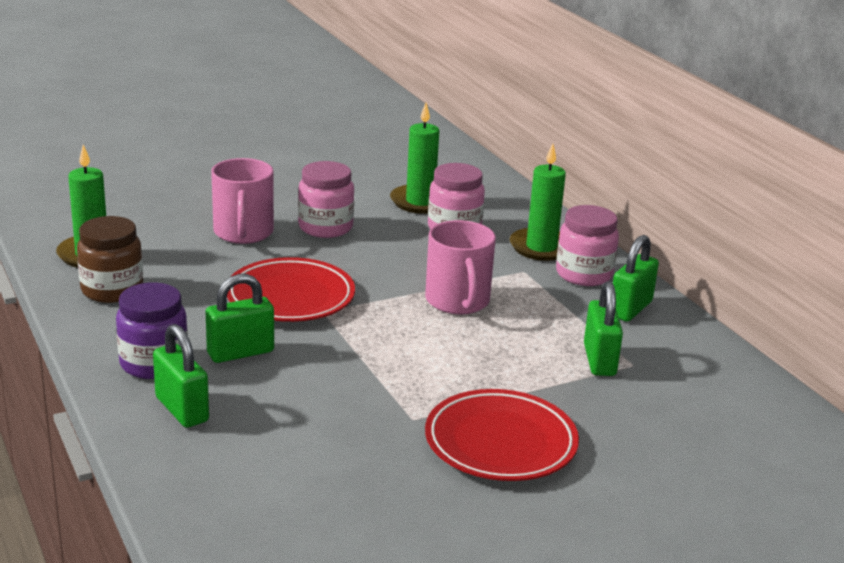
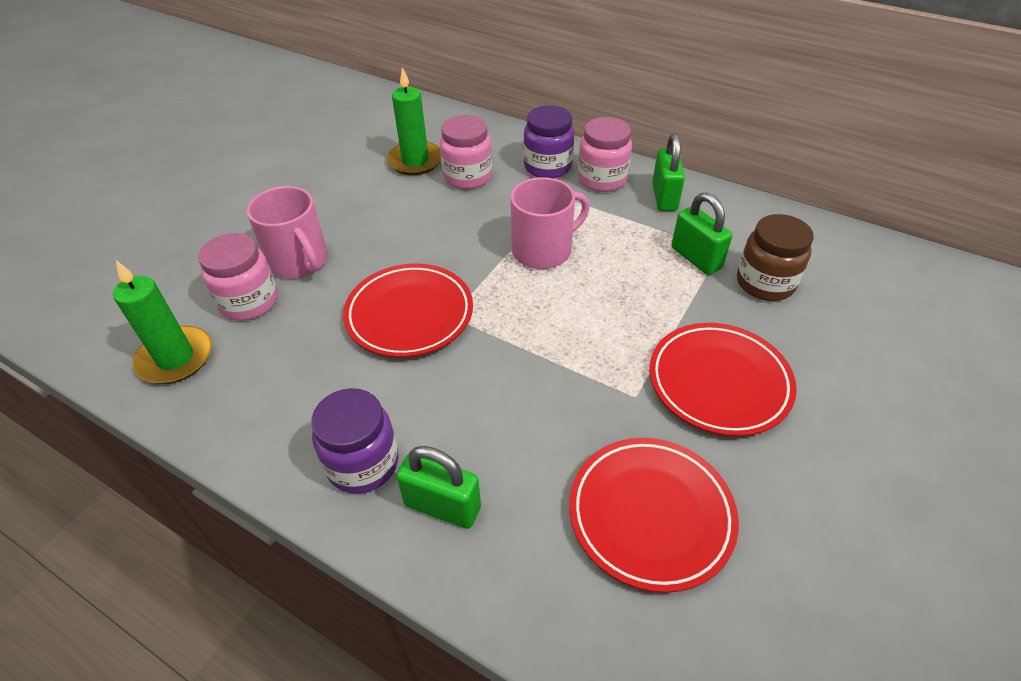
camera: 30 degrees left, 20 degrees up
brown jar [77,216,143,303] -> brown jar moved to [737,214,814,301]
green padlock [205,274,274,363] -> none
pink jar [298,161,354,238] -> pink jar moved to [198,233,278,321]
pink mug [425,220,496,314] -> pink mug turned 75 degrees counterclockwise [510,177,589,269]
green candle [510,143,566,261] -> purple jar [523,105,574,178]
none -> red plate [569,438,739,593]

